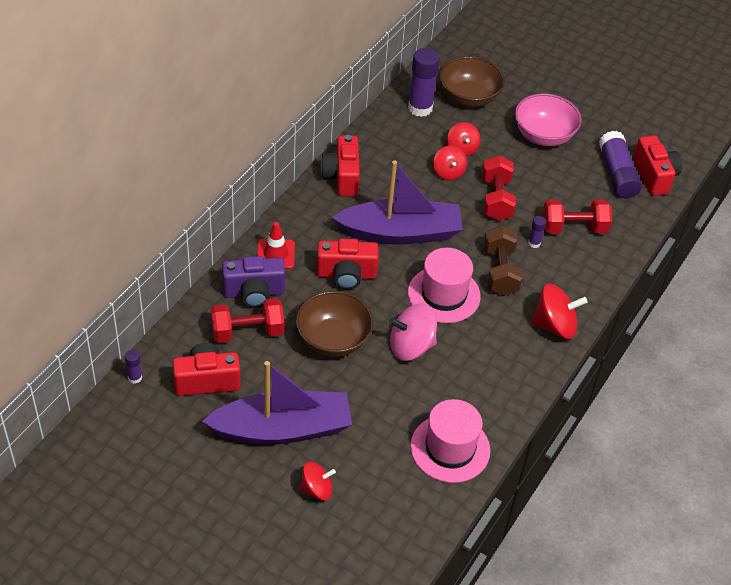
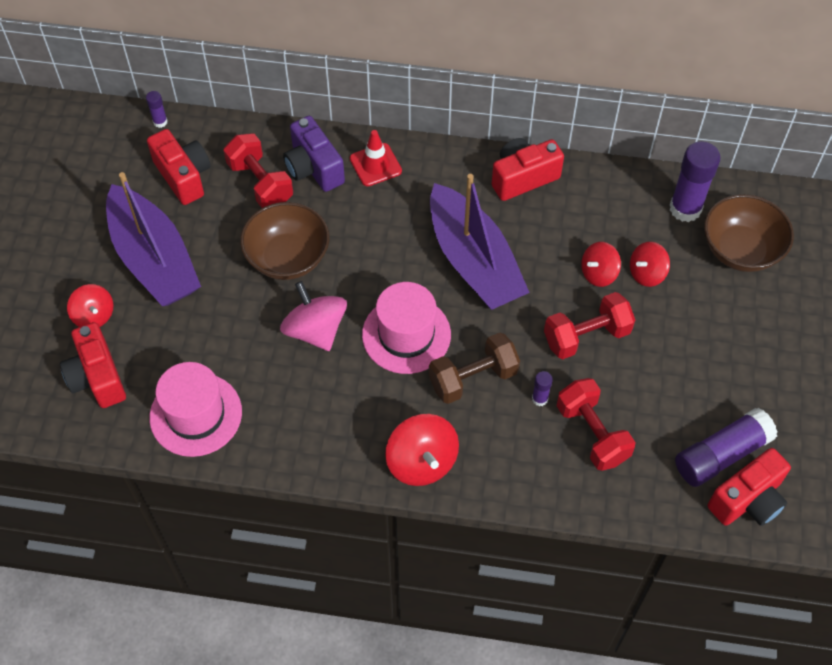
camera: 70 degrees right, 10 degrees up
red camera [317,238,379,289] -> red camera moved to [60,322,126,408]
pink bowl [515,93,582,146] -> none

